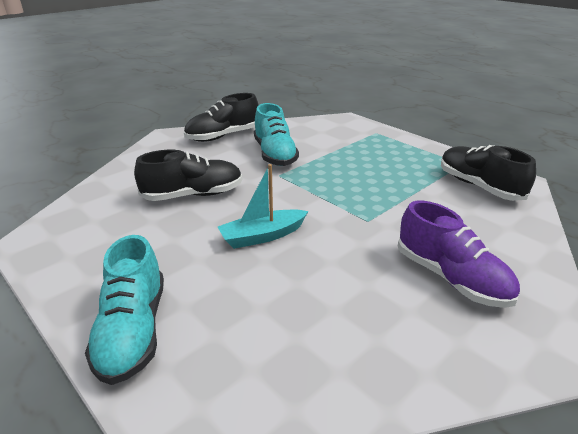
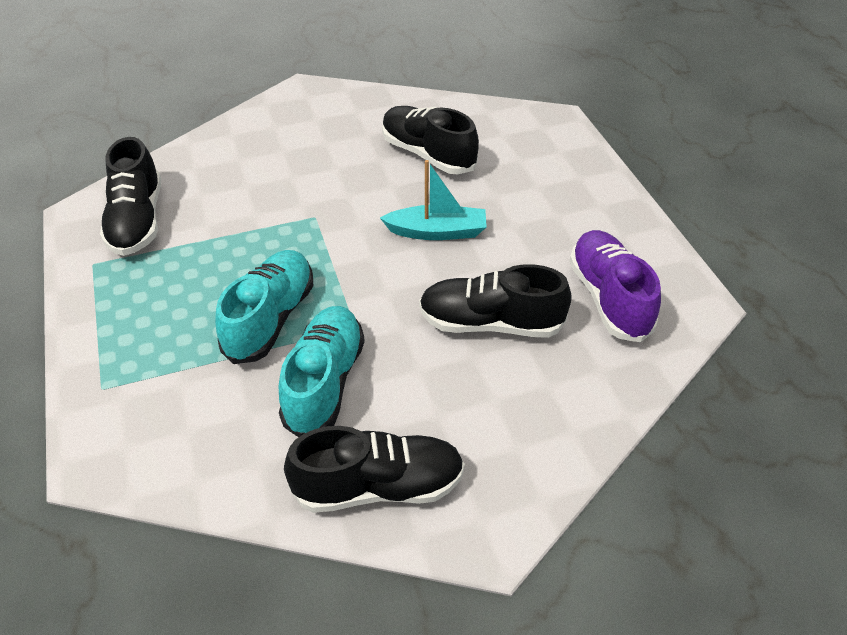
camera: 155 degrees left, 15 degrees up
turquoise shoe [85,235,164,385] -> turquoise shoe moved to [215,250,313,364]
purple shoe [398,201,520,308] -> purple shoe moved to [569,230,661,342]
none -> black shoe [382,106,479,175]

